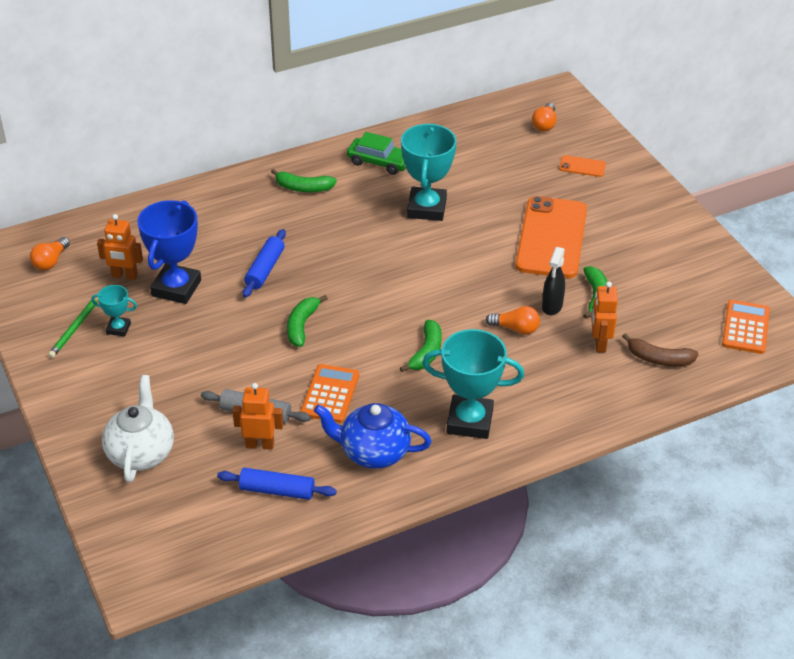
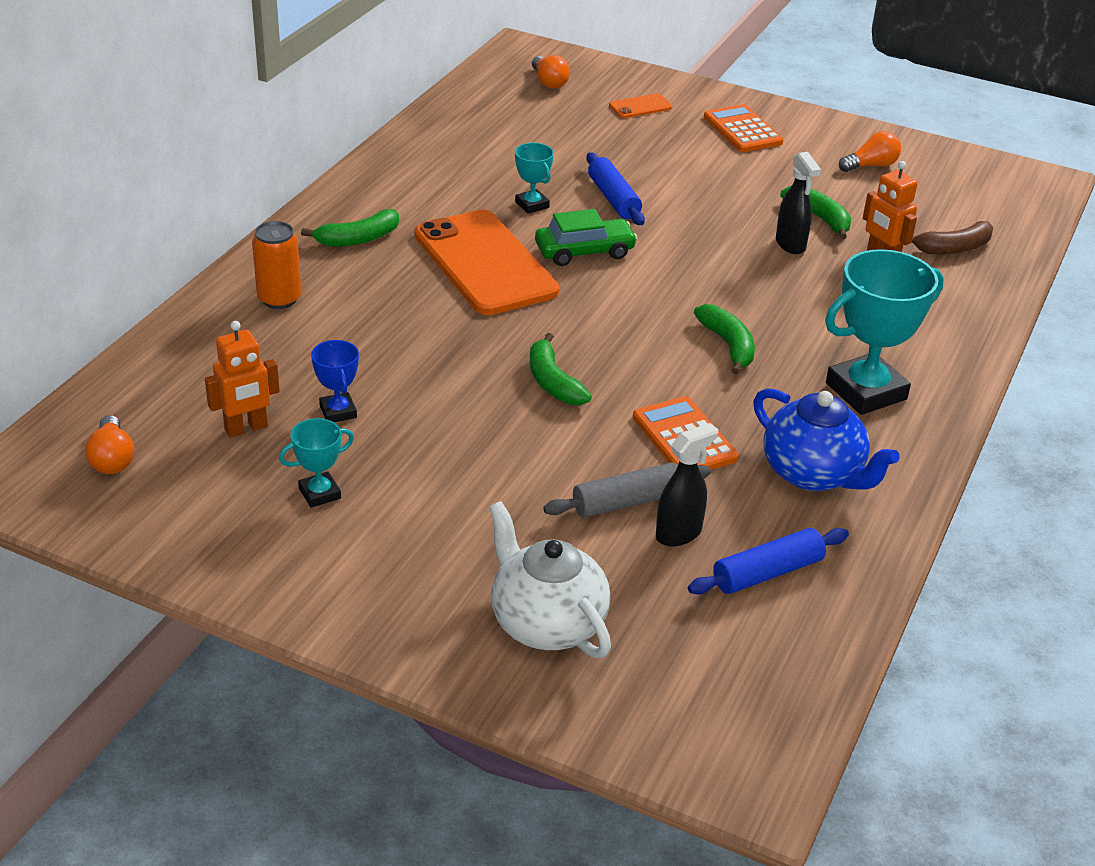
camera: 40 degrees left, 5 degrees down
green pencil [48,297,98,358] -> none
blue trophy [137,200,201,304] -> blue trophy [311,340,359,422], size x0.50
orange robot [232,383,283,450] -> black spray bottle [656,423,718,546]
blue rolling pin [242,229,286,298] -> blue rolling pin moved to [586,152,645,225]
blue teapot [314,403,431,469] -> blue teapot turned 105 degrees counterclockwise [753,388,900,491]
green car [347,132,406,175] -> green car moved to [535,209,638,266]
turquoise trophy [401,124,456,221] -> turquoise trophy [515,143,554,214], size x0.50
orange light bulb [486,306,540,335] -> orange light bulb moved to [839,131,901,172]
orange phone [515,196,587,278] -> orange phone moved to [414,210,559,315]
orange calculator [722,300,770,354] -> orange calculator moved to [704,104,783,152]
none -> orange can [252,221,301,309]

